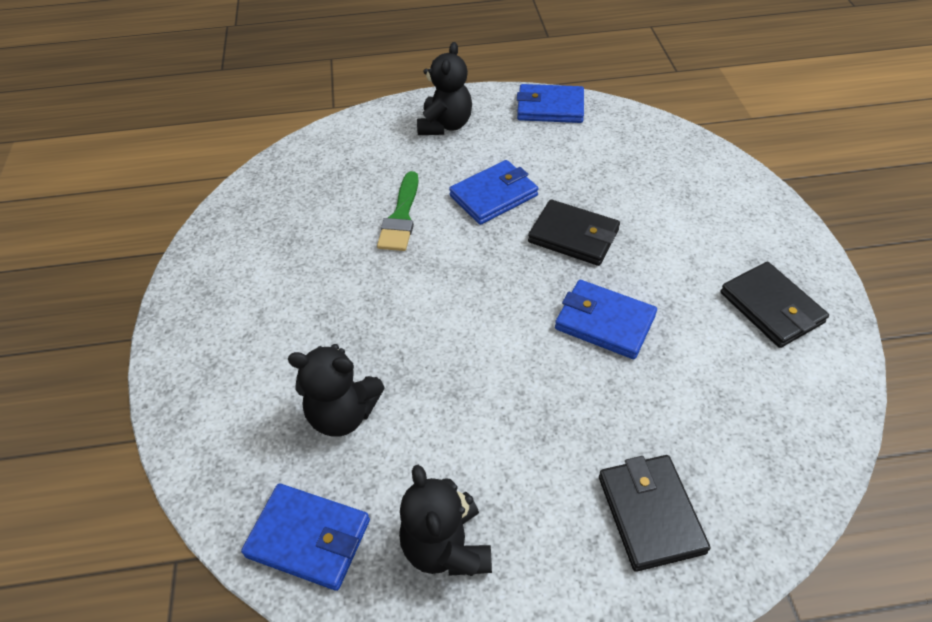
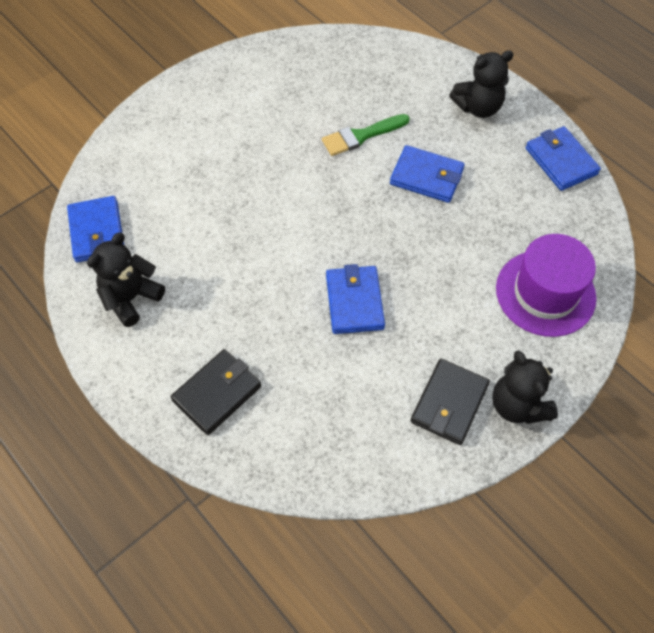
camera: 55 degrees right, 10 degrees up
black teddy bear [288,344,385,437] -> black teddy bear moved to [492,351,558,424]
black wallet [528,200,620,266] -> none
none -> purple hat [496,234,596,337]

